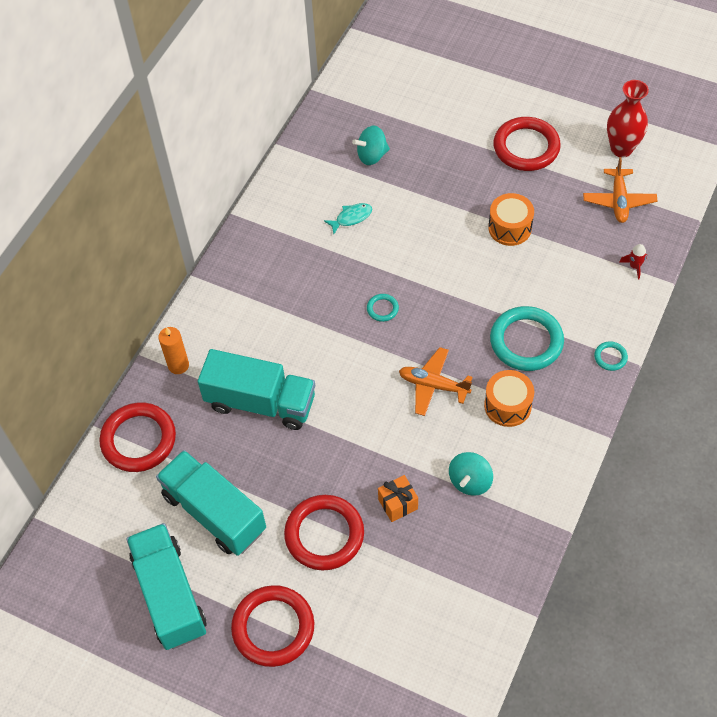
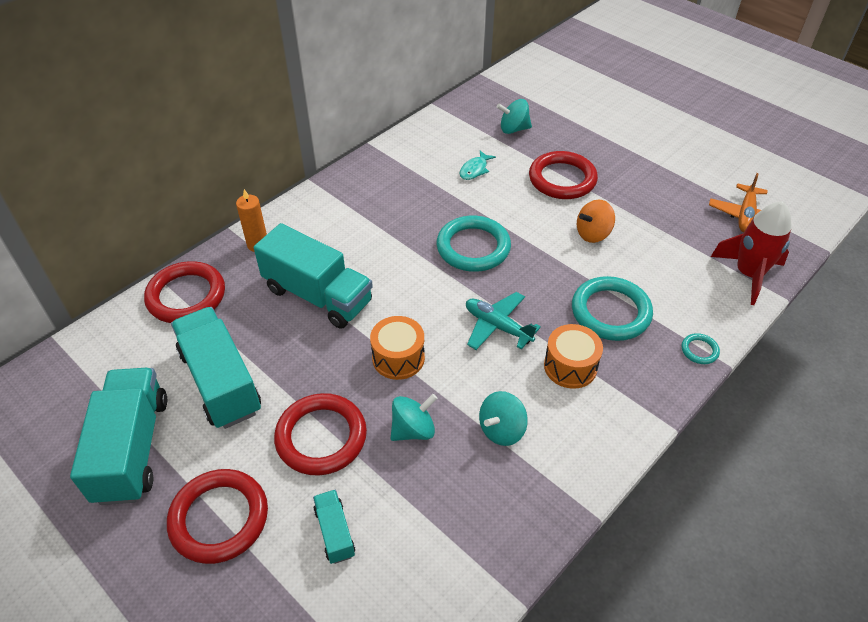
camera: 15 degrees right, 10 degrees down
turquoise fish [324,203,372,234] -> turquoise fish turned 135 degrees clockwise [460,150,496,180]
turquoise ring [367,294,399,322] -> turquoise ring [437,216,511,272], size x2.24
orange gift [378,475,418,522] -> turquoise spinning top [391,394,438,441]
orange plane [399,347,473,416] -> turquoise plane [466,292,541,350]
orange drum [488,193,534,246] -> orange drum moved to [370,316,425,380]
red ring [493,117,561,171] -> red ring moved to [529,151,598,199]
red vase [607,80,649,157] -> none
red rocket [619,244,647,280] -> red rocket [711,201,792,305], size x2.39
none -> turquoise truck [313,490,355,564]
none -> orange spinning top [577,200,615,243]

